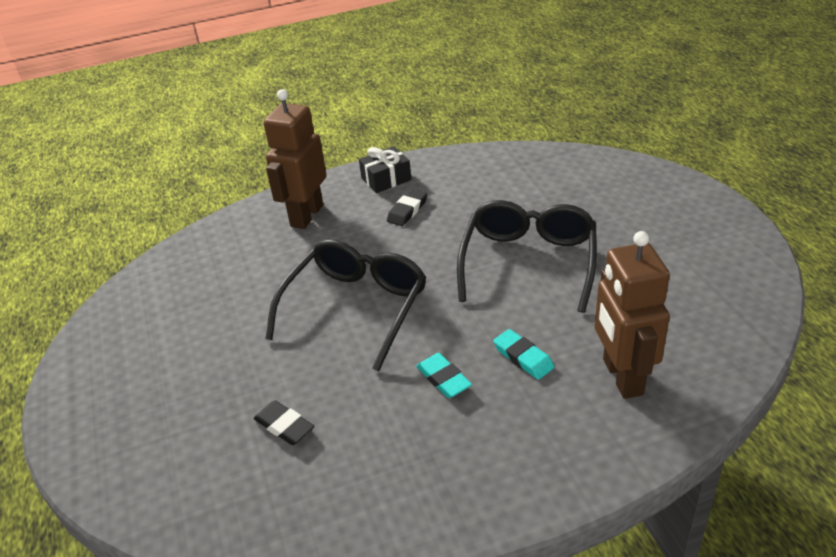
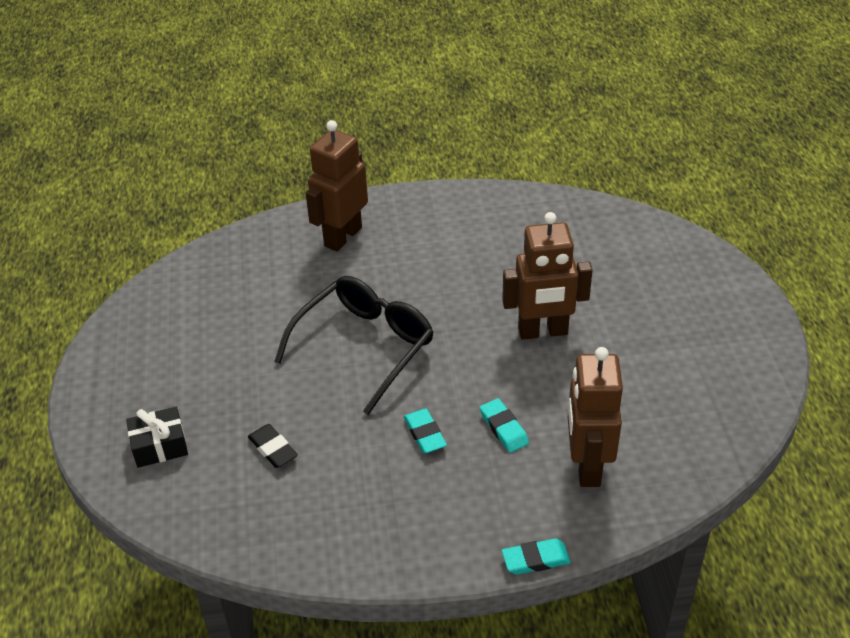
camera: 10 degrees right, 5 degrees up
black gift [359,146,411,193] -> black gift moved to [126,407,188,468]
black eraser [387,189,428,226] -> none
black glasses [457,200,597,313] -> brown robot [502,212,592,340]
none -> turquoise eraser [502,539,571,575]

